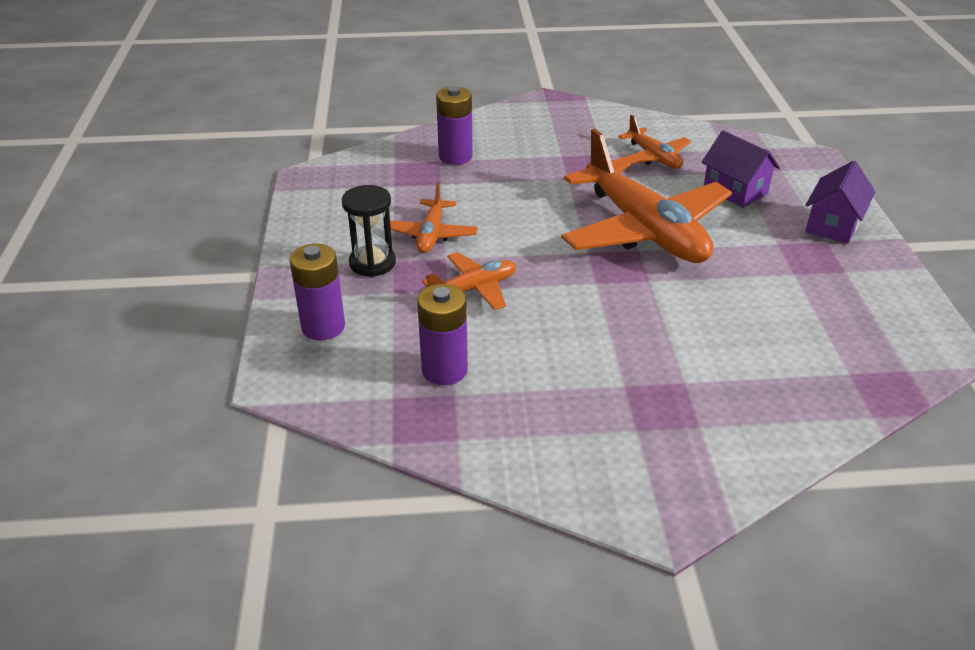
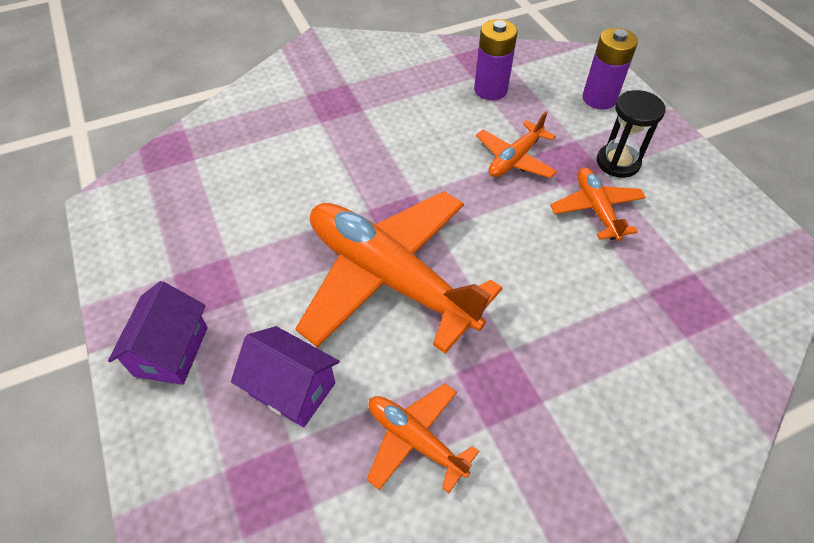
camera: 160 degrees right, 15 degrees up
purple battery [436,86,473,165] -> none

